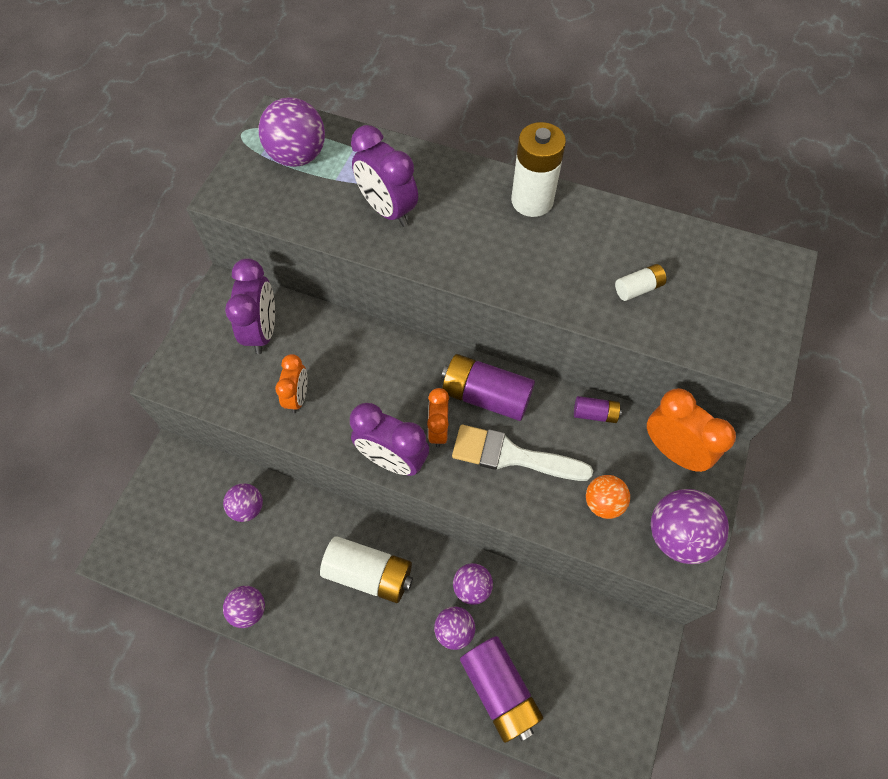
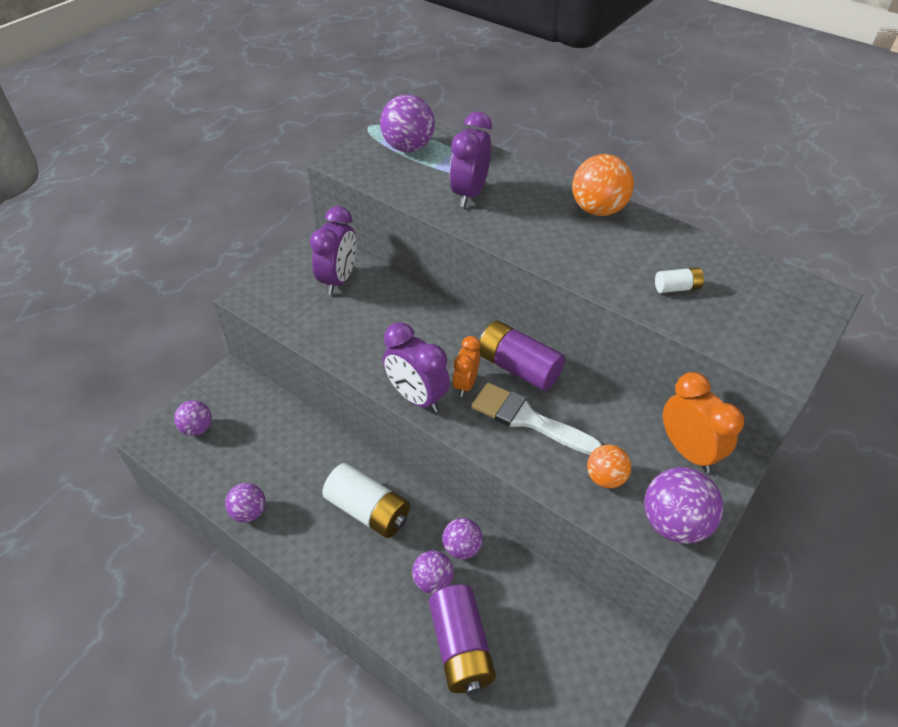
camera: 15 degrees right, 15 degrees down
purple ball [223,483,263,522] -> purple ball moved to [174,400,212,436]
orange clock [275,354,307,413] -> none
purple clock [351,125,418,227] -> purple clock turned 45 degrees clockwise [449,112,492,207]
white battery [511,122,566,217] -> orange ball [572,154,634,216]
purple battery [574,396,622,423] -> none

